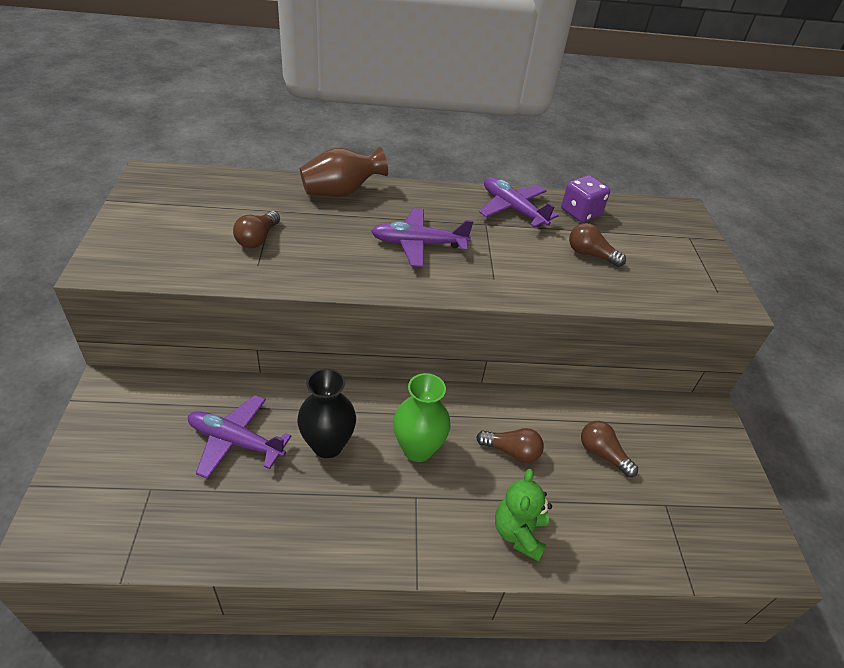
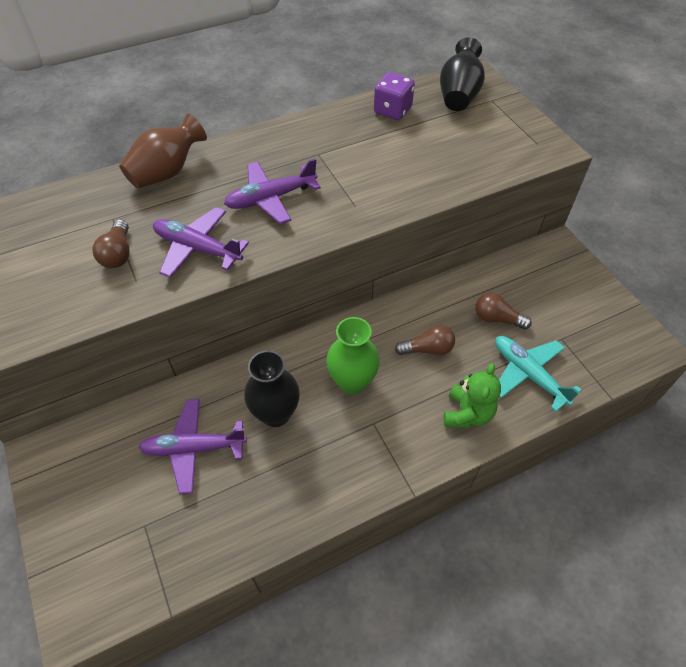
camera: 20 degrees left, 10 degrees up
purple plane [479,177,559,228] -> purple plane moved to [153,207,249,278]
green teddy bear [495,469,552,562] -> green teddy bear turned 150 degrees counterclockwise [443,363,501,428]
brown light bulb [569,223,626,267] -> none
none -> black vase [440,37,485,111]
none -> turquoise plane [495,336,581,412]

